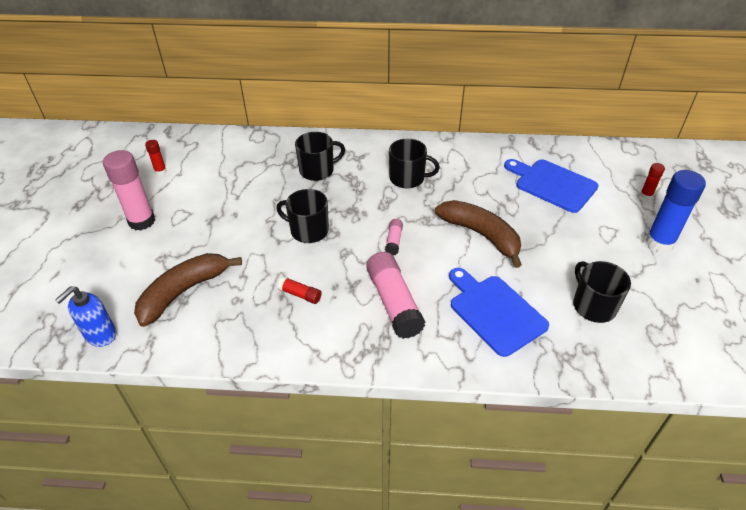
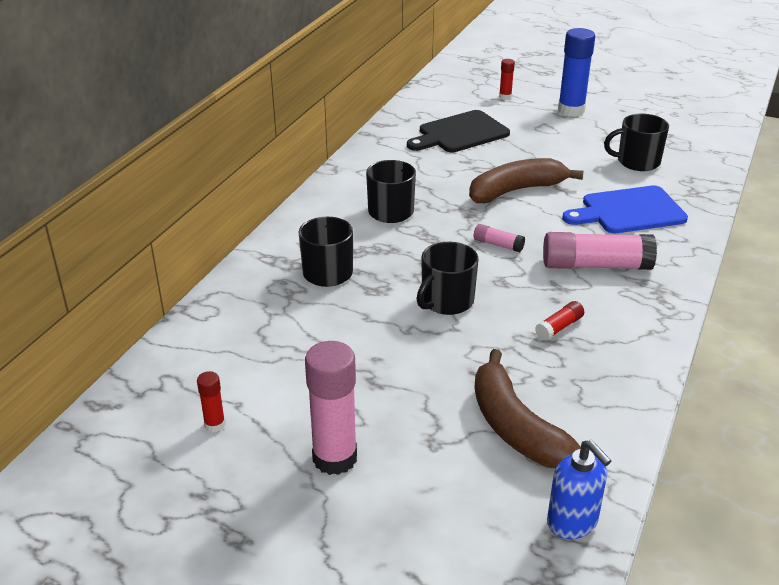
camera: 70 degrees left, 10 degrees down
blue cutting board [504,159,599,213] -> black cutting board [407,110,510,152]

